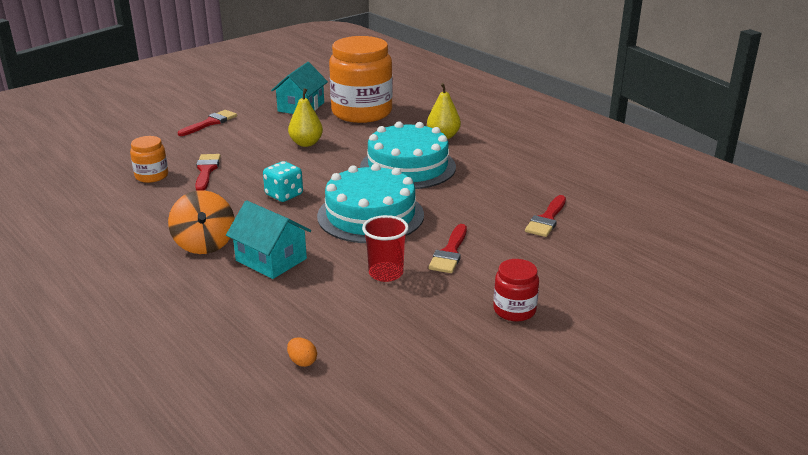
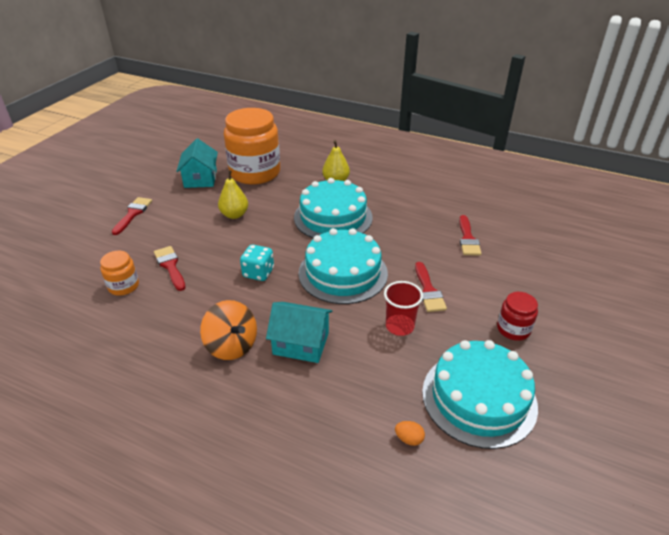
camera: 25 degrees left, 10 degrees up
none -> turquoise cake [422,340,538,449]

